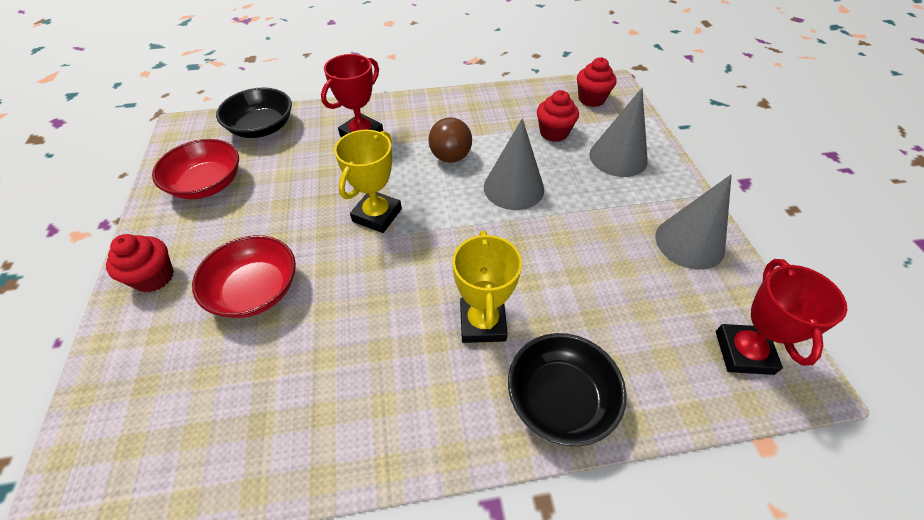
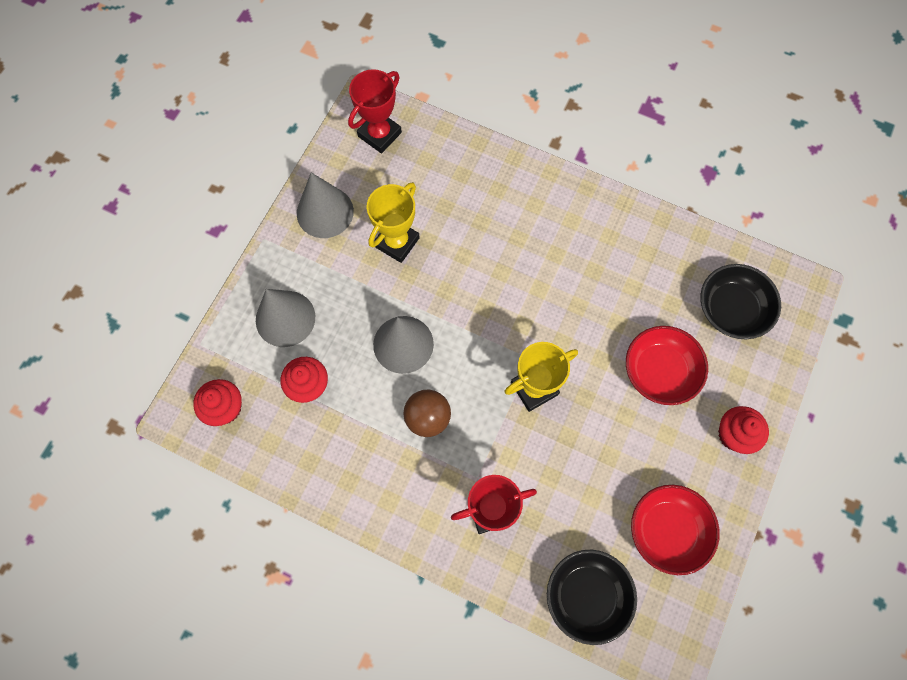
camera: 145 degrees left, 20 degrees up
yellow trophy [452,231,522,343] -> yellow trophy moved to [367,182,420,263]
black bowl [508,333,627,447] -> black bowl moved to [700,264,781,339]

